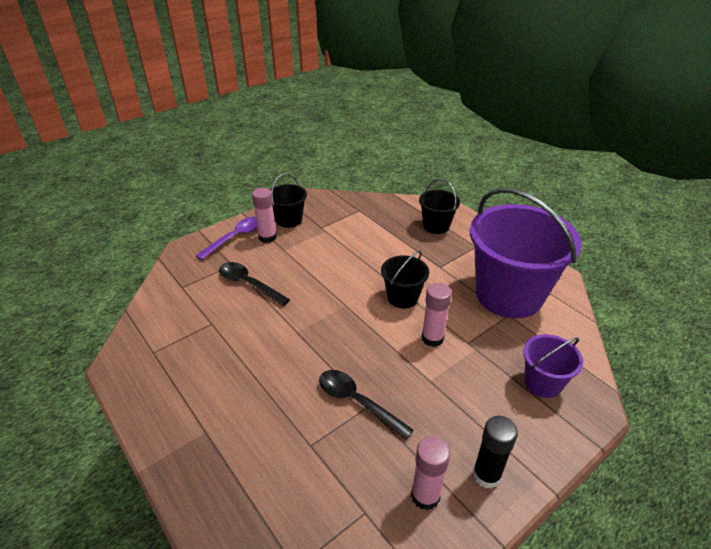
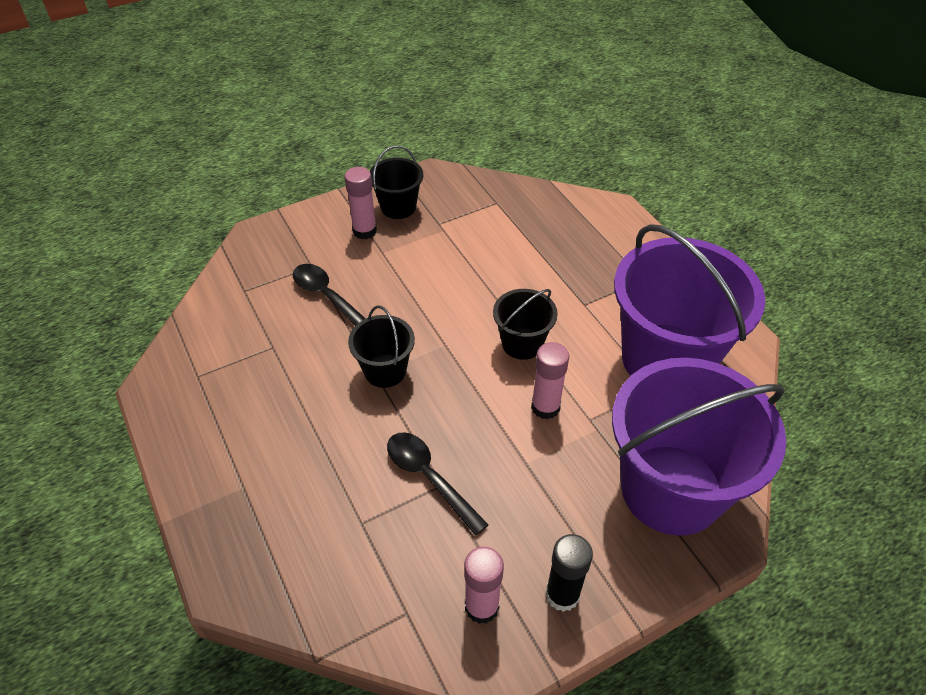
camera: 10 degrees right, 10 degrees up
purple spoon [195,217,257,260] -> none
black bucket [419,179,460,234] -> black bucket moved to [348,306,415,388]
purple bucket [523,334,583,398] -> purple bucket [612,358,786,536], size x2.14

